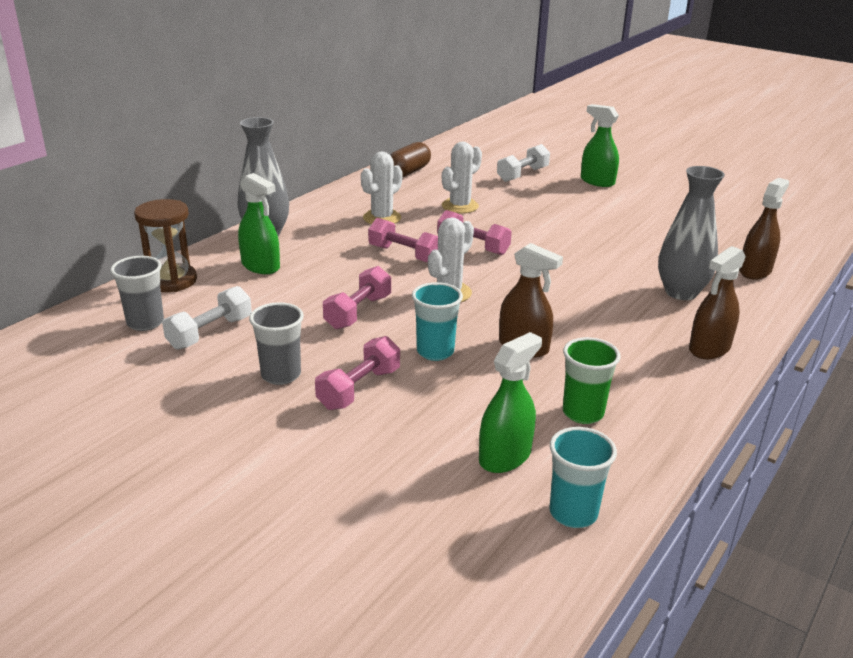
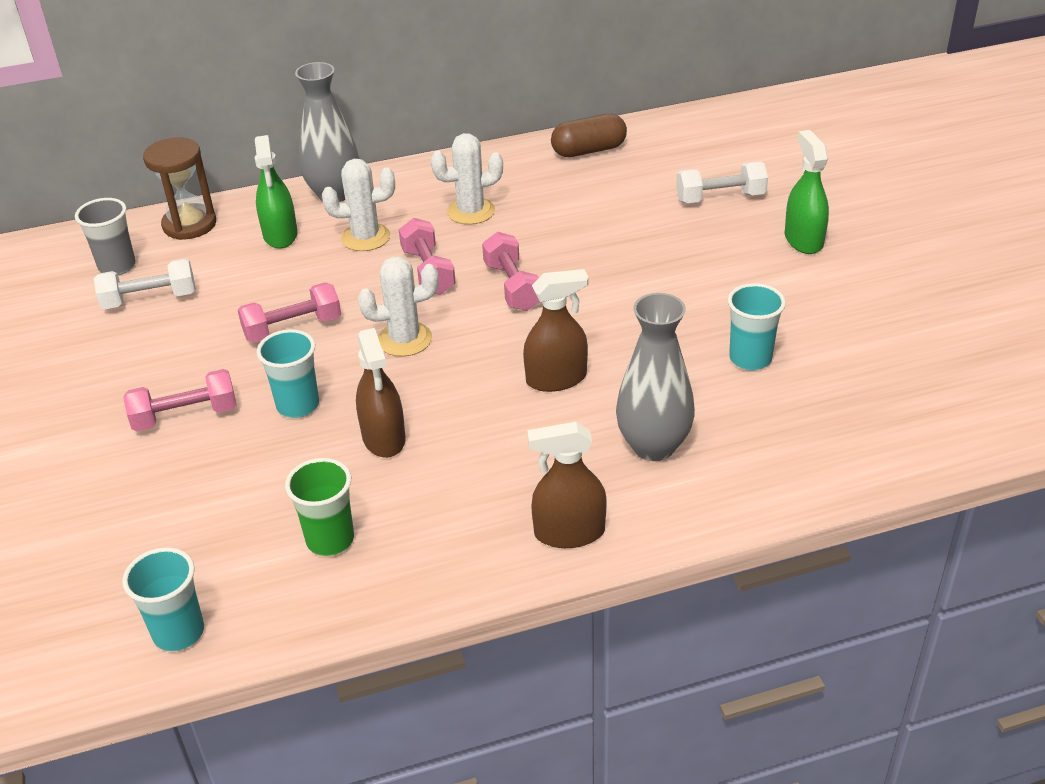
camera: 40 degrees right, 10 degrees up
grey cup [249,302,304,385] -> none
white cactus [442,142,482,213] -> white cactus moved to [322,159,395,251]
green spray bottle [479,332,542,473] -> none
brown spray bottle [739,178,789,280] -> brown spray bottle moved to [523,269,589,392]
none -> turquoise cup [728,283,786,371]

